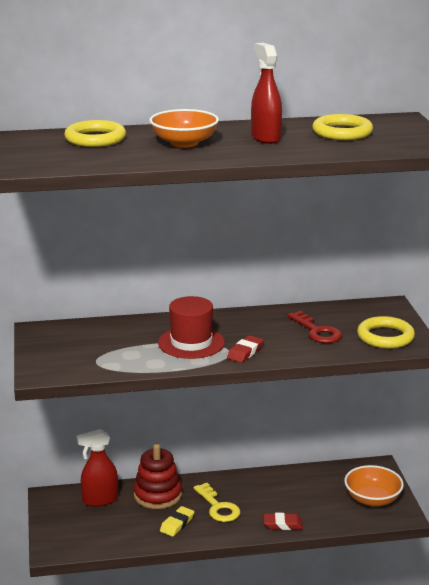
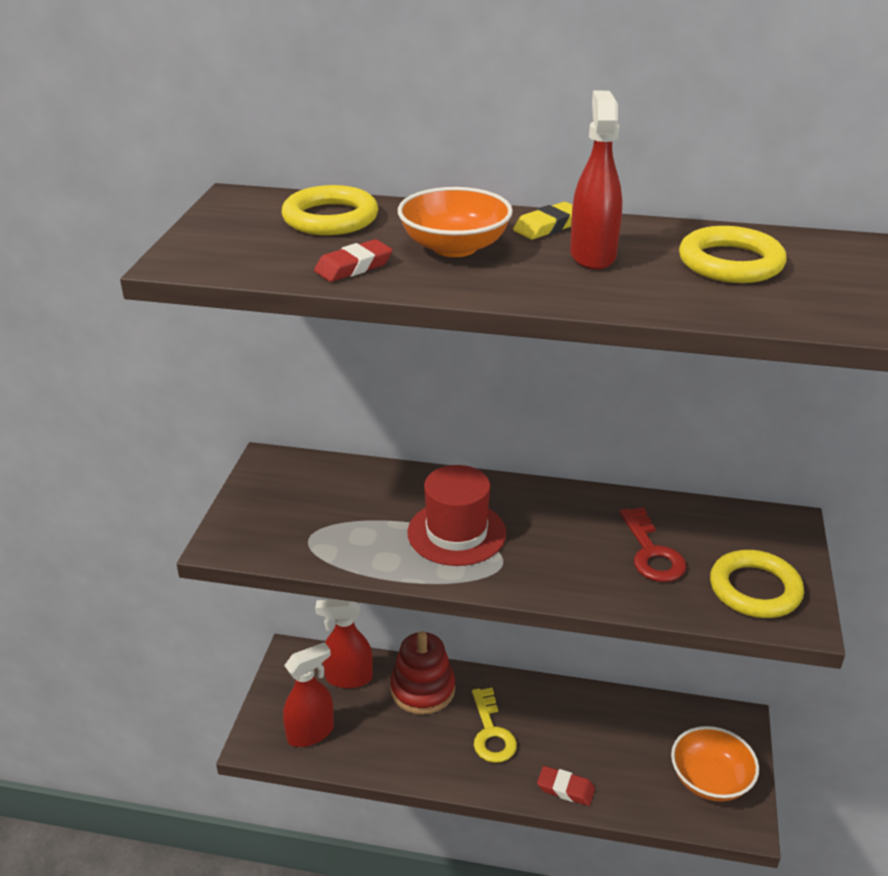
camera: 20 degrees right, 10 degrees up
yellow eraser [160,506,194,536] -> yellow eraser moved to [513,202,573,240]
red eraser [227,335,263,363] -> red eraser moved to [314,239,393,282]
none -> red spray bottle [283,642,334,747]

